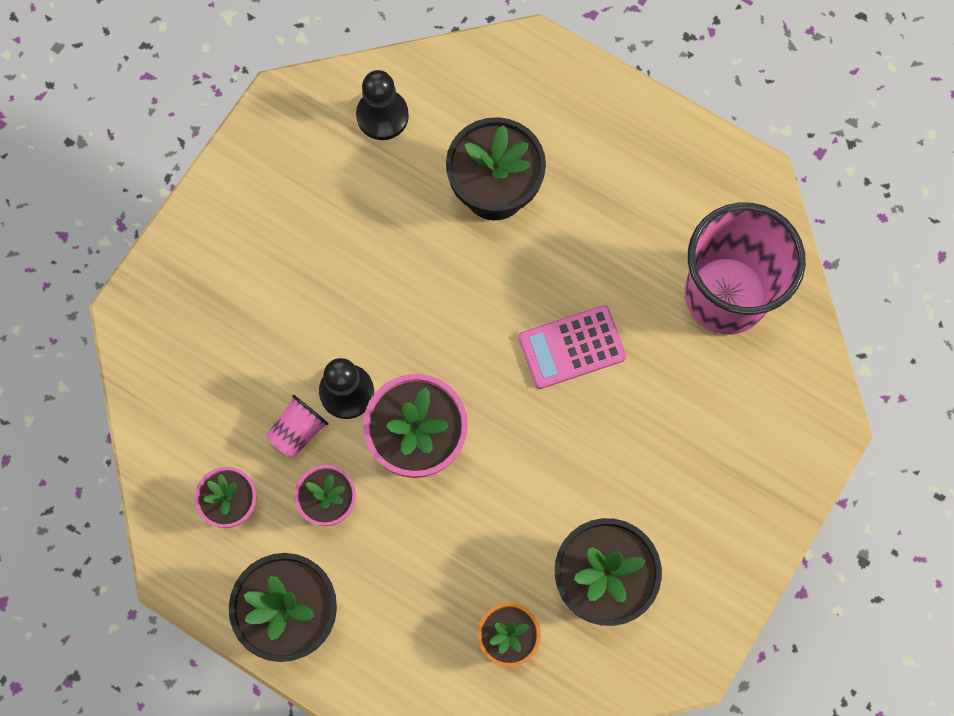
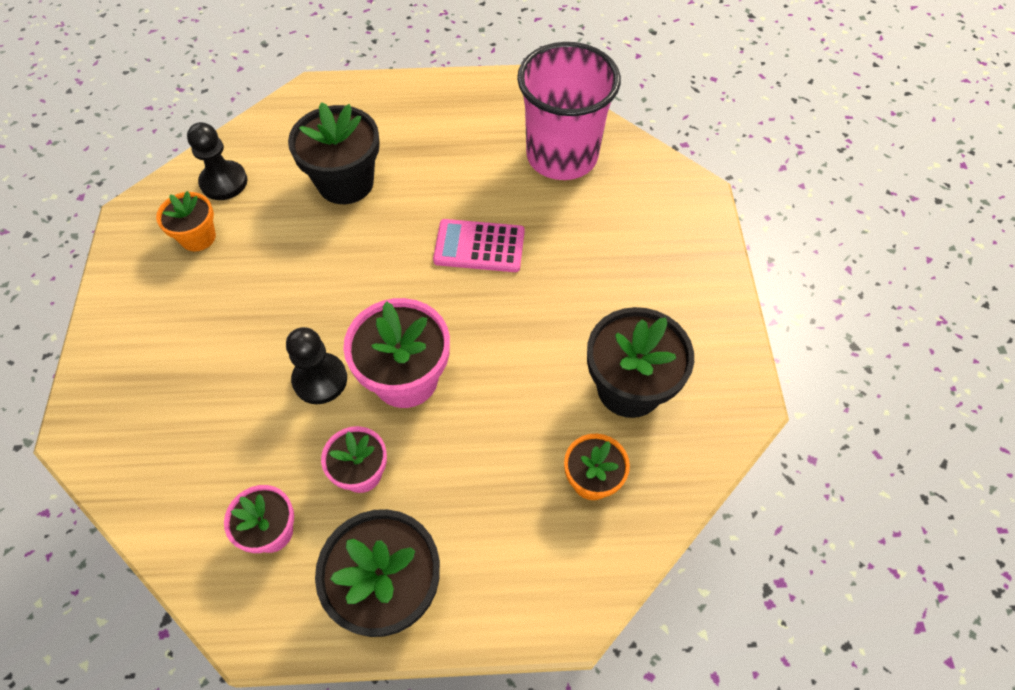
camera: 35 degrees left, 15 degrees down
pink cup [266,395,329,458] -> none
pink calculator [518,305,626,389] -> pink calculator turned 60 degrees clockwise [433,219,525,272]
none -> orange flower pot [156,191,216,252]

